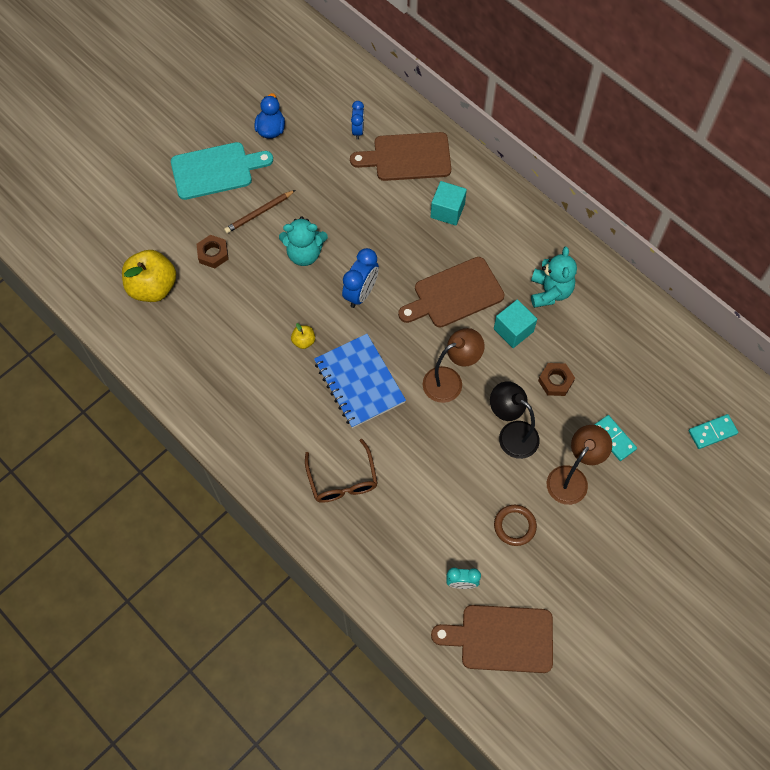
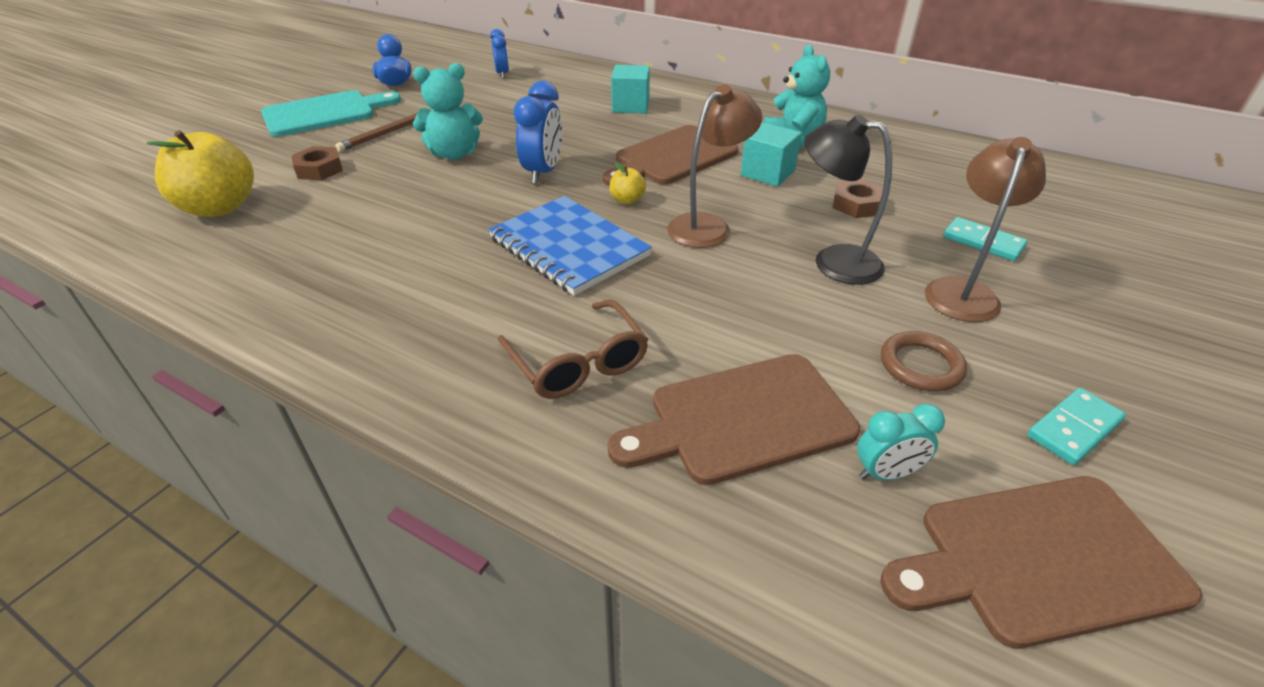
camera: 15 degrees left, 25 degrees down
yellow apple [291,323,315,349] -> yellow apple moved to [609,162,646,204]
brown cutting board [350,132,451,181] -> brown cutting board moved to [608,354,860,485]
turquoise domino [689,414,738,449] -> turquoise domino moved to [1027,388,1126,465]

